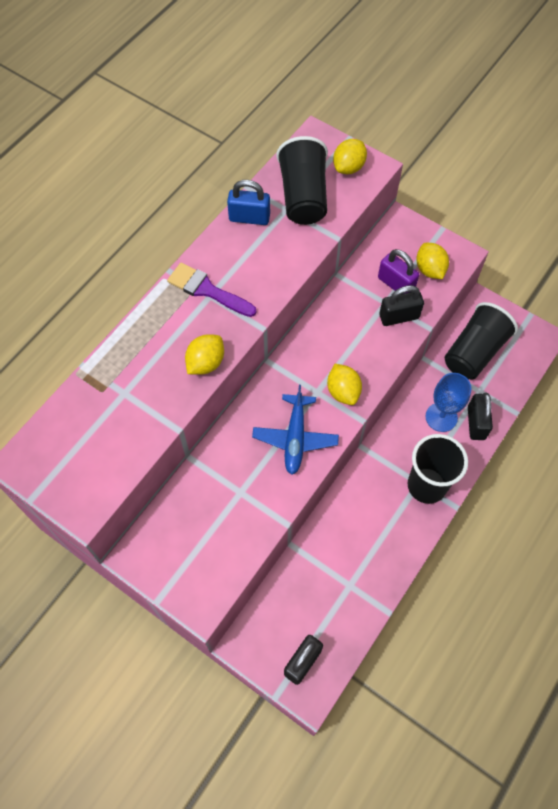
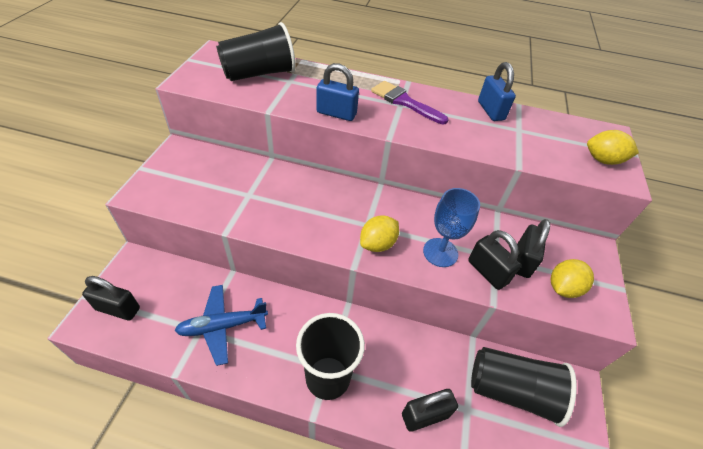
camera: 65 degrees right, 15 degrees down
purple brush [167,263,257,317] -> purple brush turned 60 degrees counterclockwise [371,81,448,124]
yellow lemon [185,334,224,375] -> blue padlock [316,63,359,121]
blue plane [252,385,339,475] -> blue plane moved to [175,285,268,366]
black cup [276,136,328,225] -> black cup moved to [216,22,296,81]
purple padlock [378,249,419,294] -> black padlock [516,219,550,278]
blue goblet [426,373,472,432] -> blue goblet moved to [423,188,480,267]

